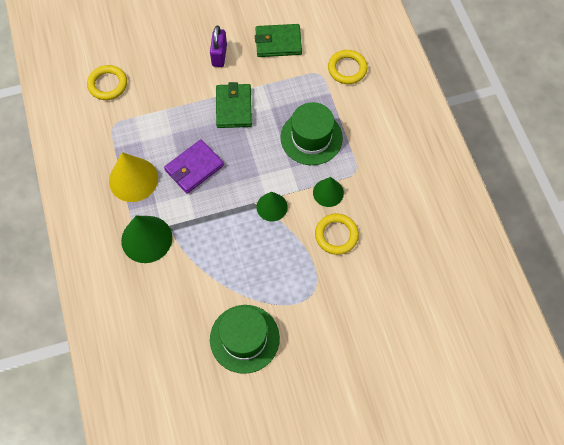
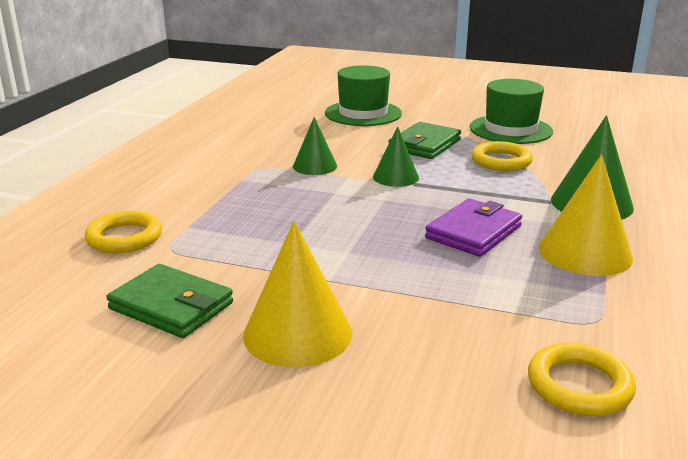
camera: 145 degrees left, 40 degrees down
purple wallet [164,139,224,194] -> purple wallet turned 45 degrees counterclockwise [425,198,522,257]
purple padlock [210,26,227,67] -> yellow cone [243,221,352,367]
green wallet [216,82,252,128] -> green wallet moved to [388,122,461,159]
green hat [280,102,343,165] -> green hat moved to [325,65,402,126]
yellow ring [315,213,359,255] -> yellow ring moved to [471,141,533,171]

